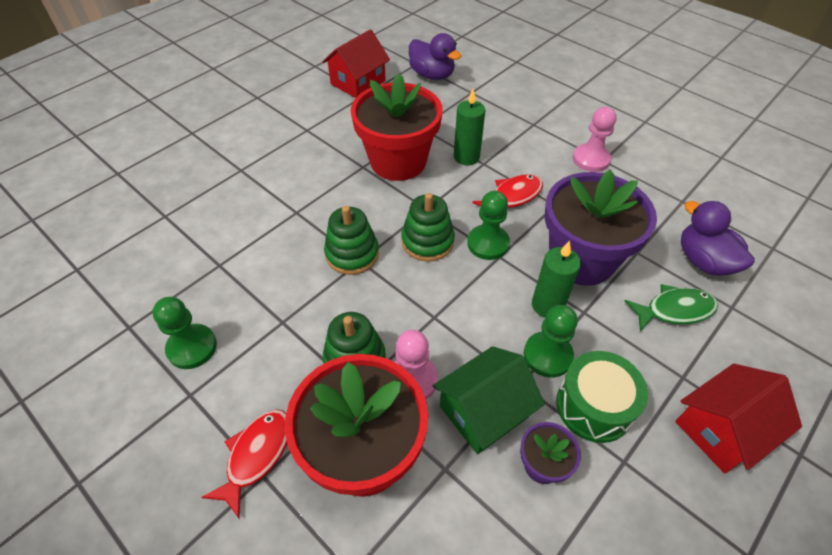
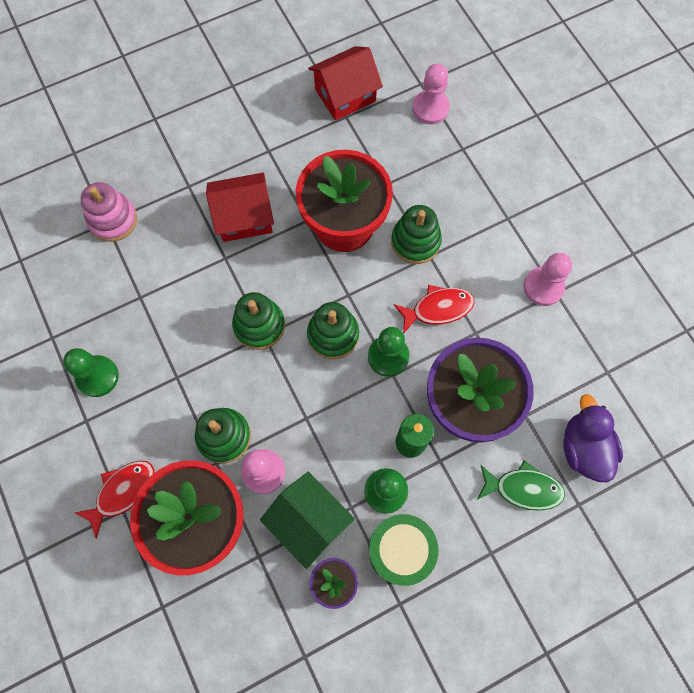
camera: 20 degrees right, 20 degrees up
purple duck [409,33,461,80] -> pink pawn [412,64,450,124]
green house [433,346,545,454] -> green house turned 60 degrees clockwise [260,472,355,569]
green candle [454,89,485,165] -> green stacking toy [391,205,442,264]
red house [675,364,802,474] -> red house moved to [206,173,274,242]
none -> pink stacking toy [81,182,137,242]

